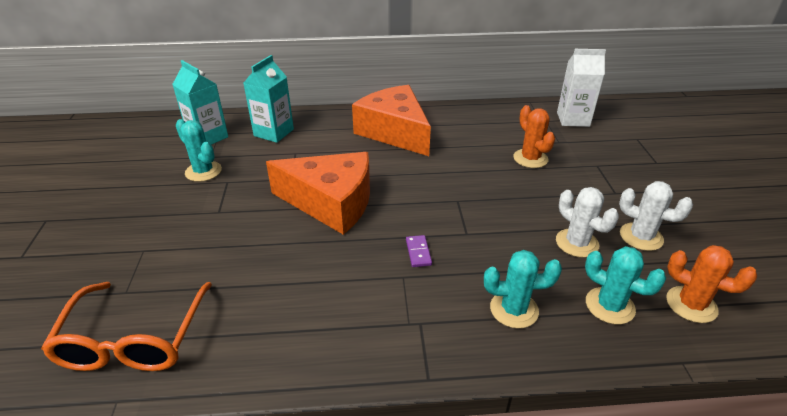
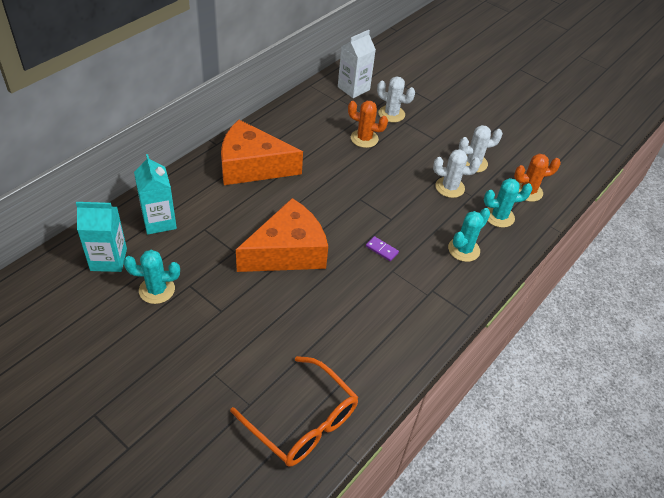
camera: 50 degrees left, 10 degrees up
none -> white cactus [377,76,415,122]

